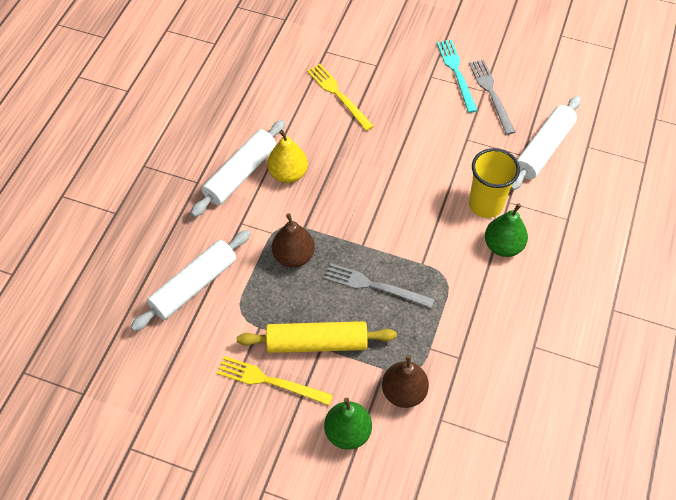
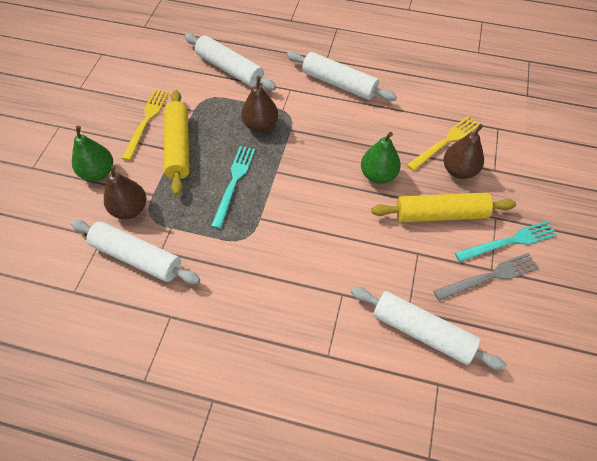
camera: 85 degrees right, 0 degrees up
yellow pear [267,130,308,183] -> none
grey fork [324,263,435,308] -> turquoise fork [211,146,255,229]
yellow cup [469,148,520,218] -> none
green pear [485,203,528,257] -> green pear moved to [361,132,401,184]
none -> white rolling pin [71,220,200,284]
none -> yellow rolling pin [371,192,516,222]
none -> brown pear [443,124,484,179]

